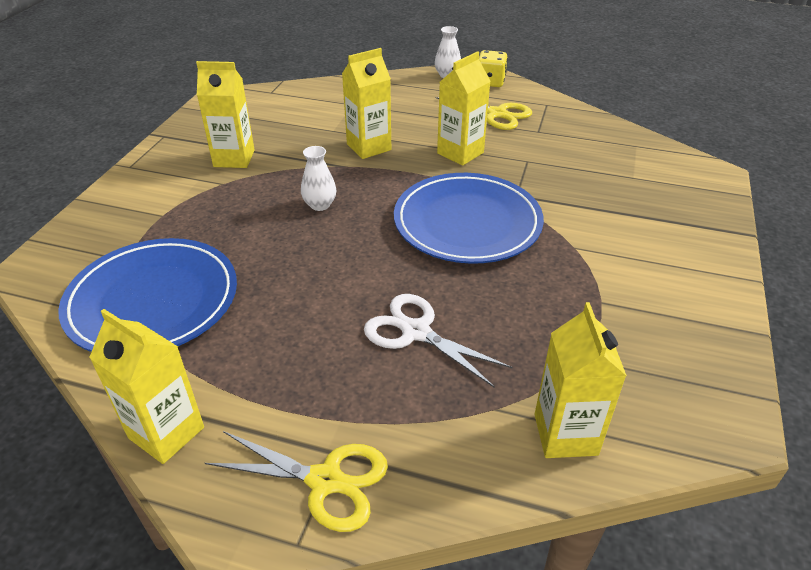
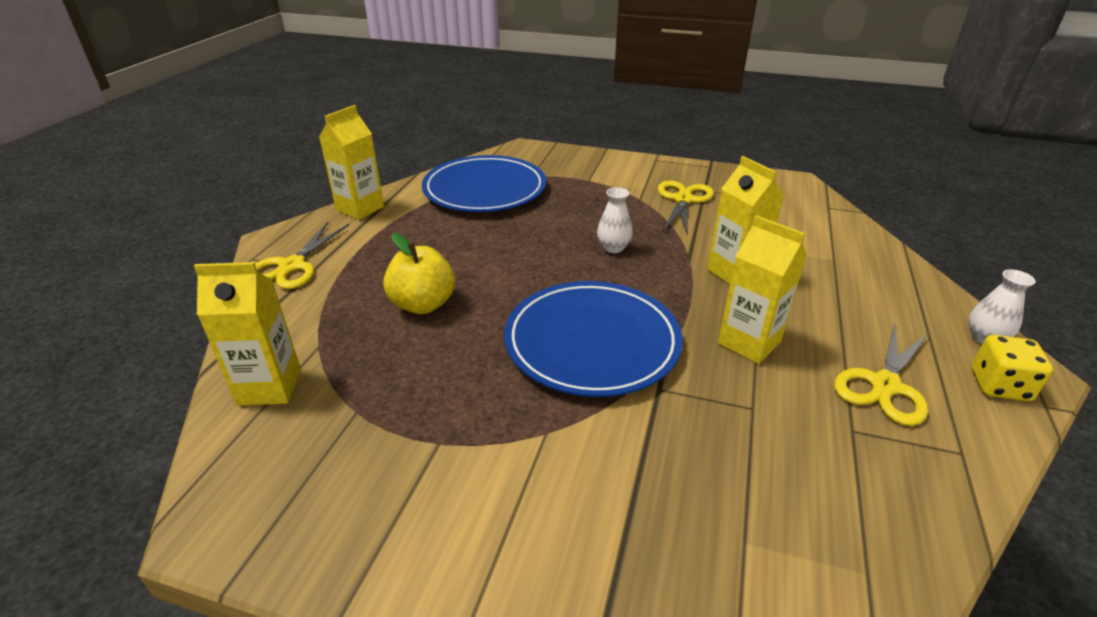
camera: 90 degrees right, 5 degrees down
yellow carton [196,61,255,168] -> yellow scissors [658,180,714,236]
white scissors [364,294,512,388] -> yellow apple [383,233,455,314]

